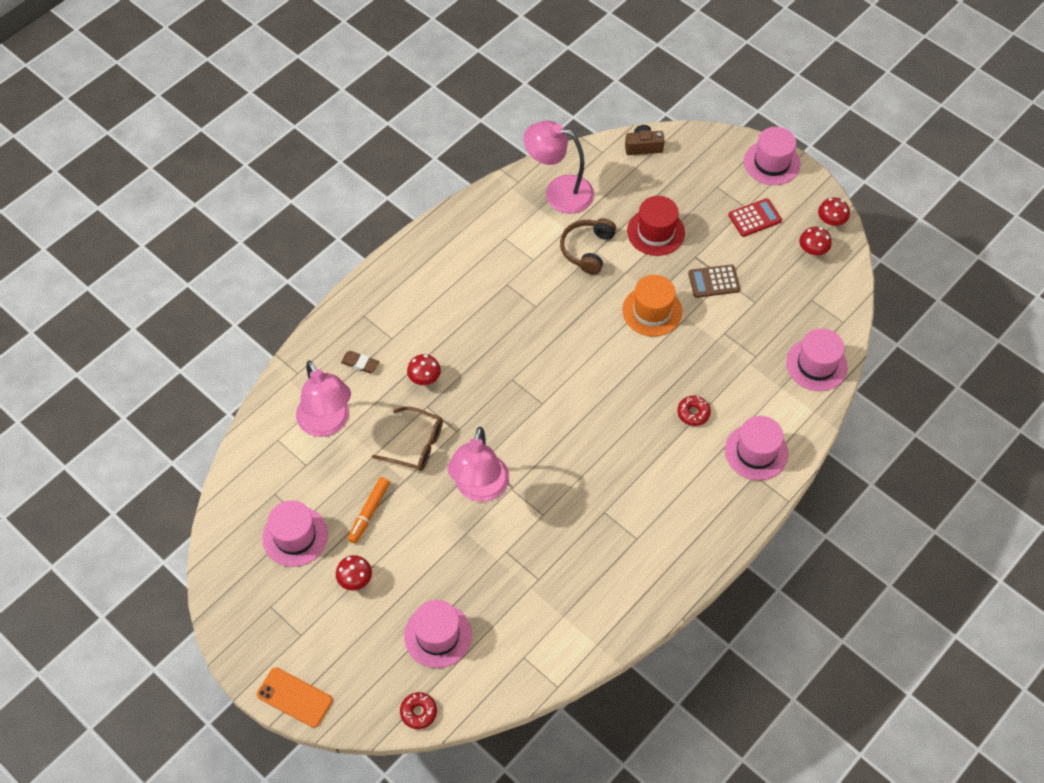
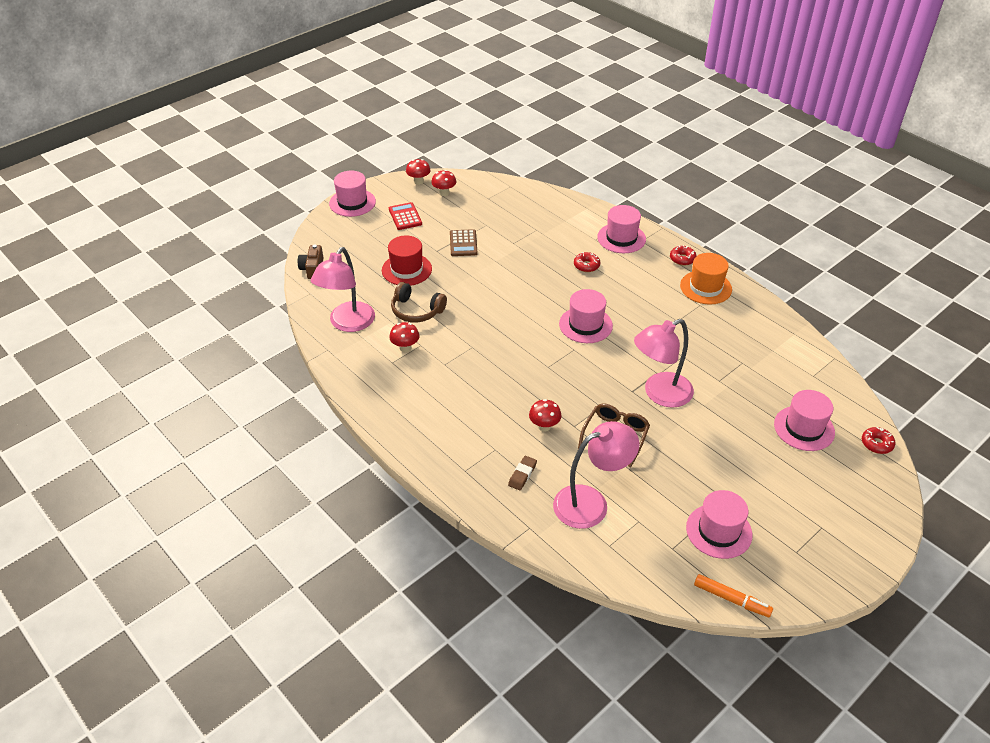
camera: 85 degrees left, 15 degrees down
orange phone [257,667,333,728] -> none
red mushroom [336,555,372,590] -> red mushroom moved to [389,322,419,352]
orange marker [348,477,390,543] -> orange marker moved to [694,574,773,617]
pink lamp [448,427,509,502] -> pink lamp turned 135 degrees clockwise [634,319,694,408]
orange hat [622,275,682,336] -> orange hat moved to [680,253,732,305]
pink hat [786,328,848,391] -> pink hat moved to [559,289,613,343]
none -> red donut [670,245,697,266]

